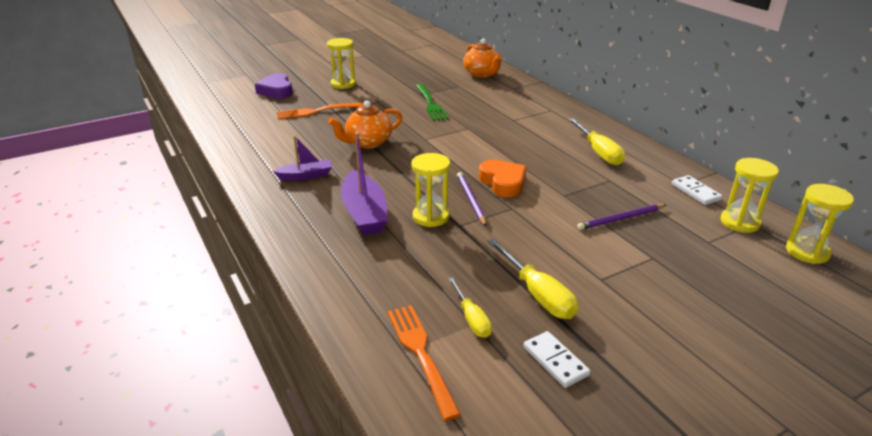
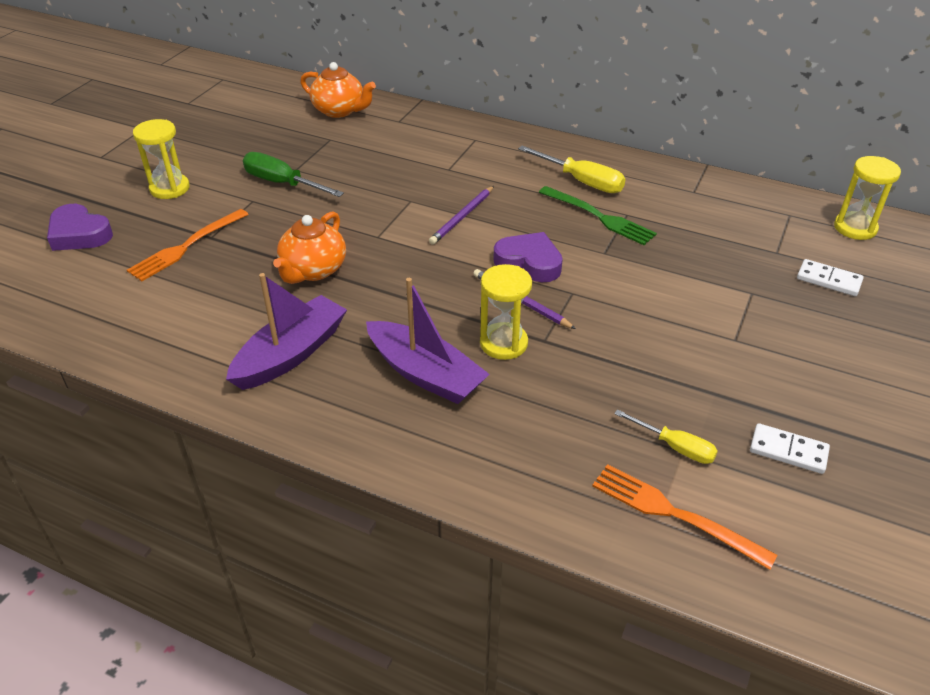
camera: 35 degrees left, 10 degrees up
purple boat [273,136,332,181] -> purple boat [226,273,347,390], size x1.68
green fork [416,84,448,121] -> green fork moved to [539,186,657,245]
orange heart [479,160,527,197] -> purple heart [493,232,563,282]
yellow screwdriver [487,239,578,319] -> none
purple pencil [577,204,666,230] -> purple pencil moved to [429,186,494,244]
white domino [672,175,722,205] -> white domino moved to [797,259,864,296]
yellow hourglass [720,158,779,233] -> none
none -> green screwdriver [243,152,344,197]

